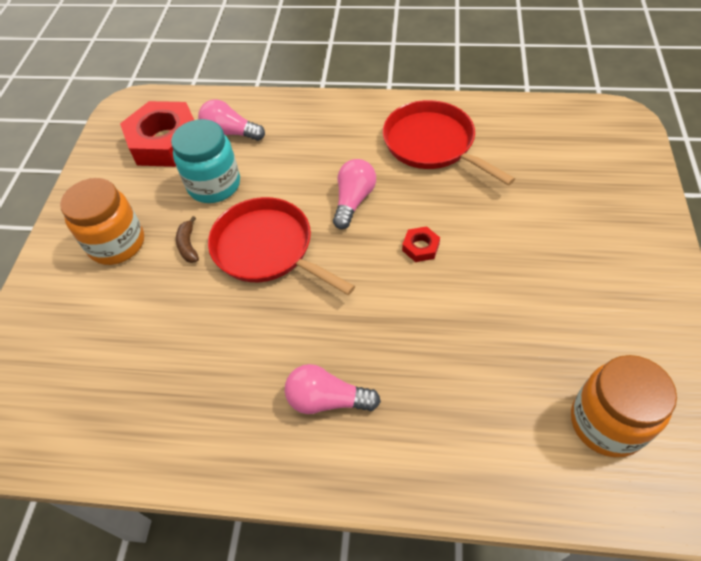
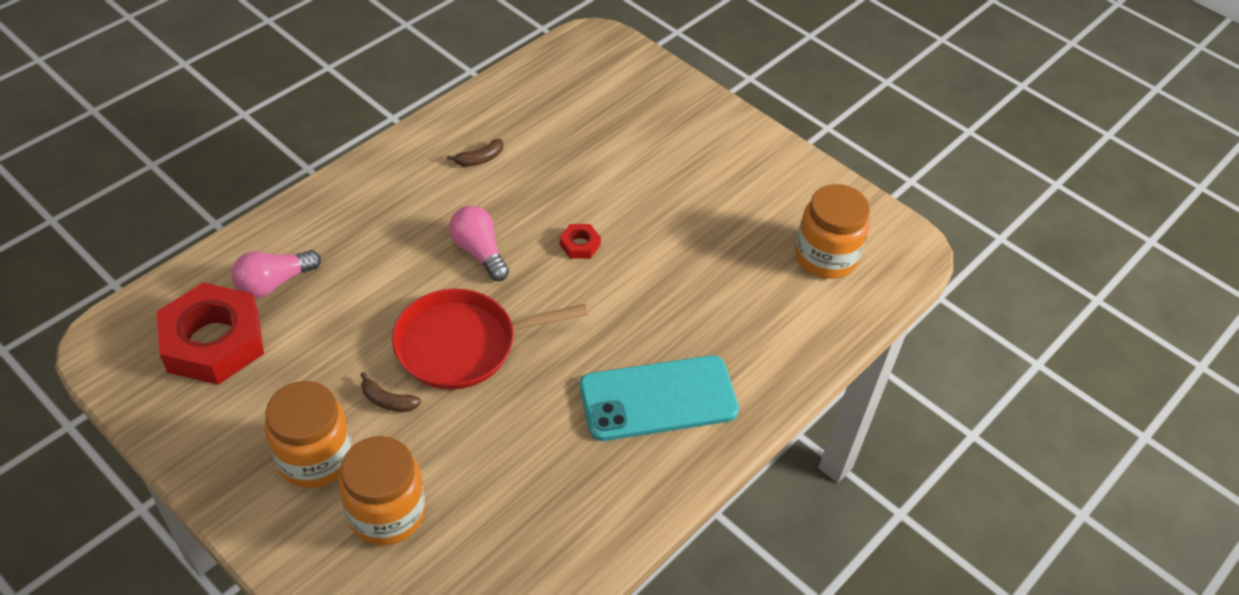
camera: 60 degrees left, 5 degrees down
turquoise jar [171,119,240,203] -> none
pink light bulb [285,364,381,414] -> turquoise phone [580,355,739,441]
red pan [383,100,515,186] -> brown banana [447,139,503,166]
none -> orange jar [339,436,425,545]

